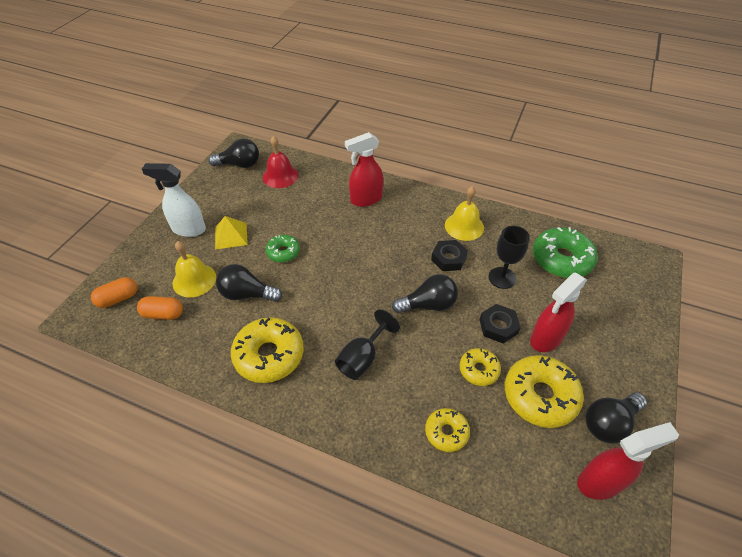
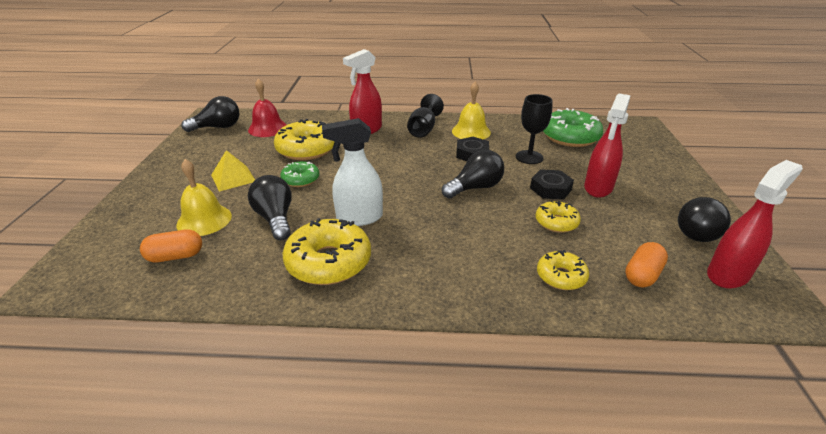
camera: 20 degrees left, 15 degrees down
orange capsule [91,277,137,308] -> orange capsule moved to [625,242,668,287]
white spray bottle [142,163,206,237] -> white spray bottle moved to [322,118,383,226]
black light bulb [216,264,282,302] -> black light bulb turned 75 degrees clockwise [248,175,292,240]
black goblet [335,309,400,380] -> black goblet moved to [407,94,444,138]
yellow donut [505,355,584,428] -> yellow donut moved to [274,119,335,160]

